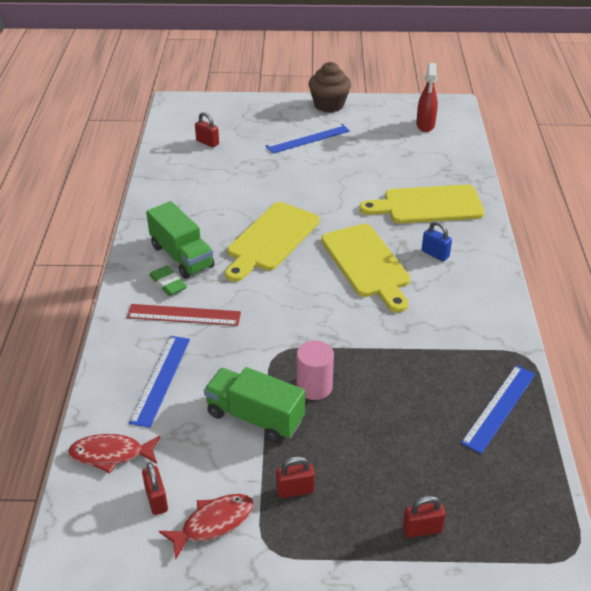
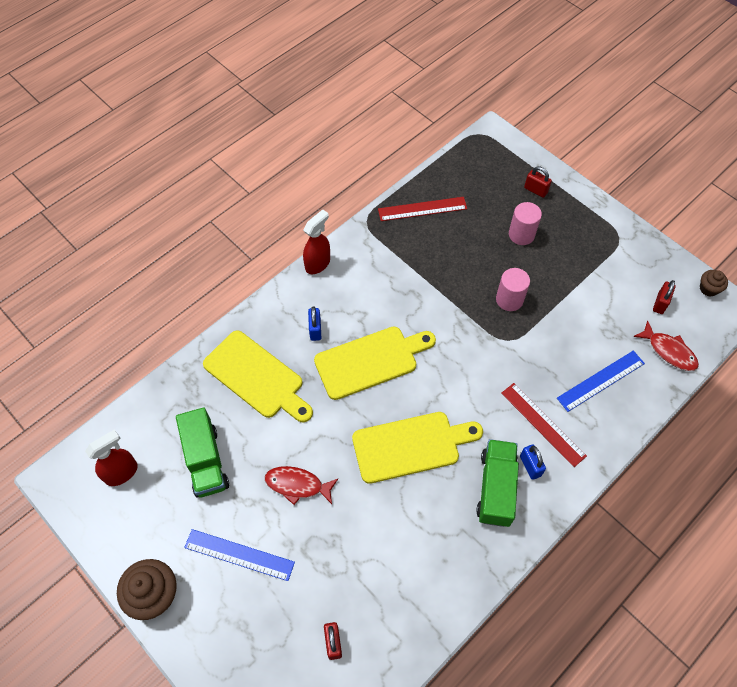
camera: 135 degrees left, 20 degrees up
green eraser [149,266,187,296] -> blue padlock [520,445,546,480]
red fish [159,494,254,560] -> red fish moved to [265,466,339,505]
green truck [204,367,305,443] -> green truck moved to [176,407,229,498]
red padlock [276,456,315,498] -> none
yellow cutting board [321,224,410,313] -> yellow cutting board turned 45 degrees clockwise [314,327,436,400]
blue ruler [461,365,536,454] -> red ruler [378,197,467,221]
none -> red spray bottle [303,209,330,274]
none -> pink cylinder [509,202,542,245]
none -> brown cupcake [700,270,728,297]

